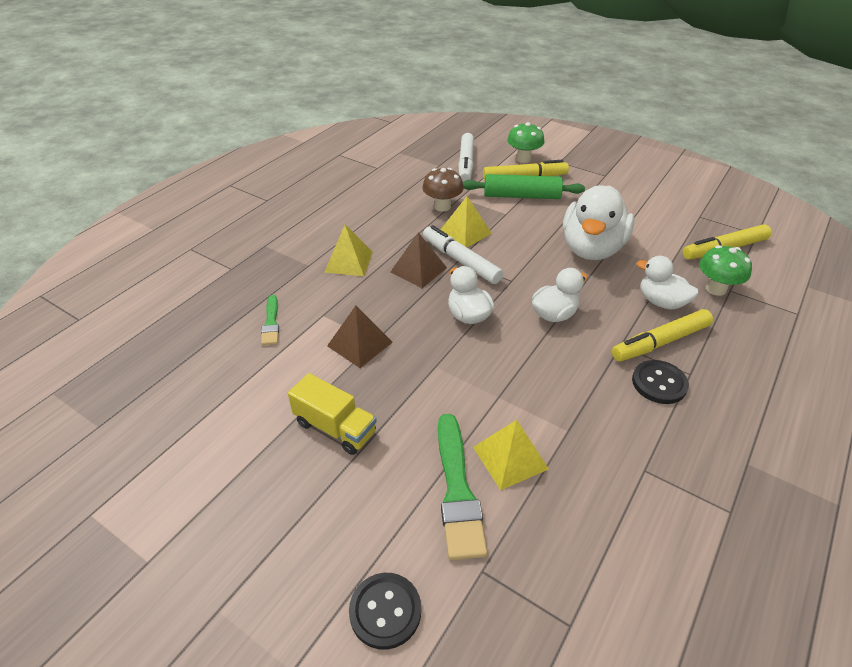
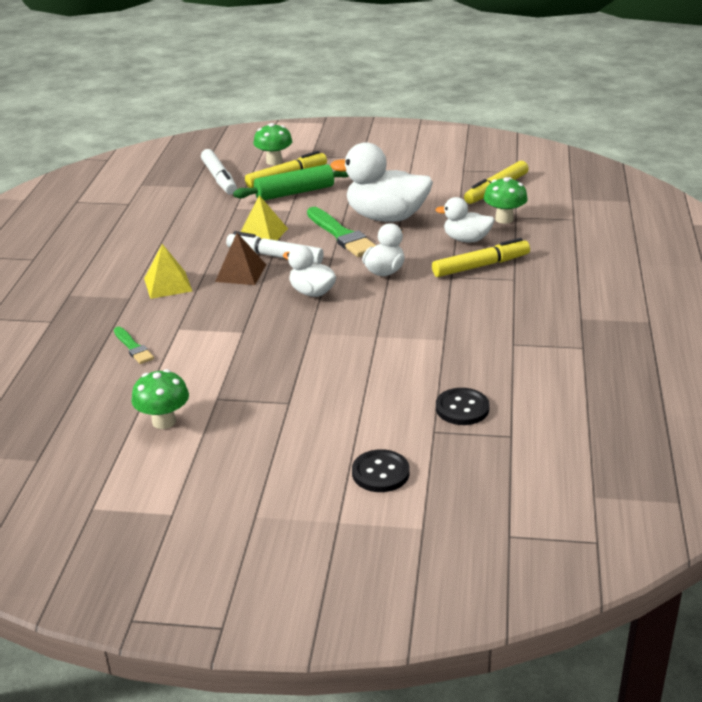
camera: 25 degrees left, 10 degrees down
yellow truck [288,373,377,455] -> none
brown pyramid [327,306,393,368] -> none
brown mushroom [422,168,464,212] -> none
green brush [438,414,488,560] -> green brush moved to [307,207,376,257]
yellow pyramid [473,420,549,490] -> none
white duck [563,185,635,260] -> white duck turned 105 degrees clockwise [330,142,433,222]
yellow marker [612,309,713,362] -> yellow marker turned 150 degrees counterclockwise [432,238,530,277]
black button [632,360,689,404] -> black button moved to [436,388,489,425]
none -> green mushroom [131,369,189,429]

